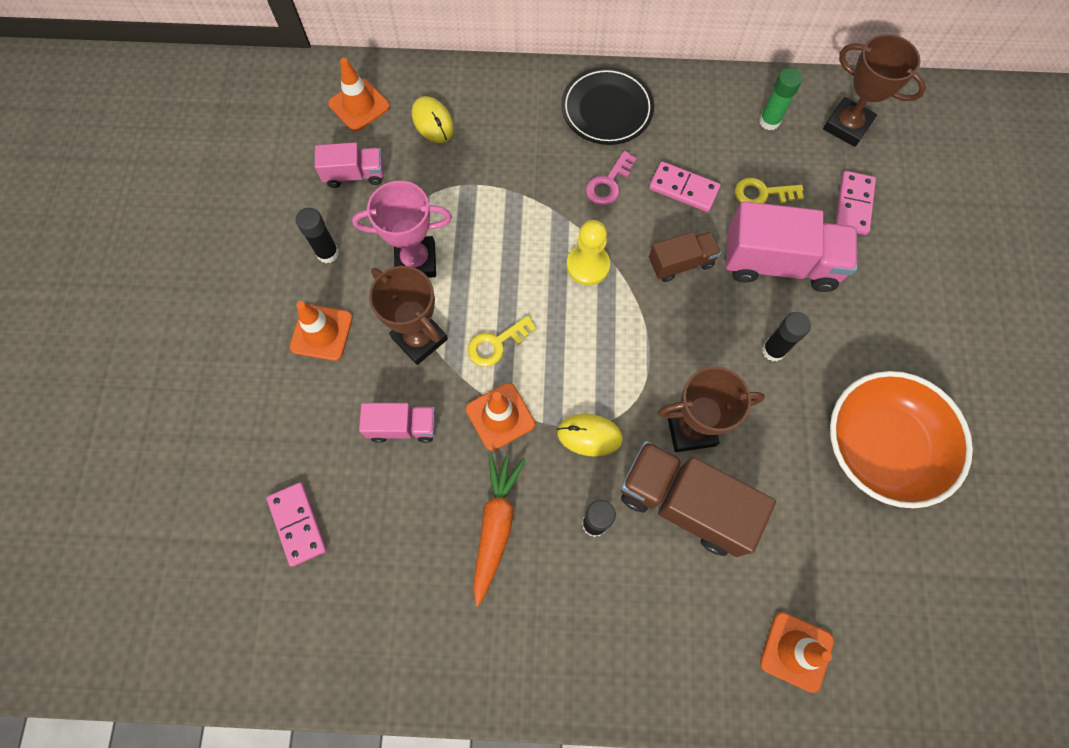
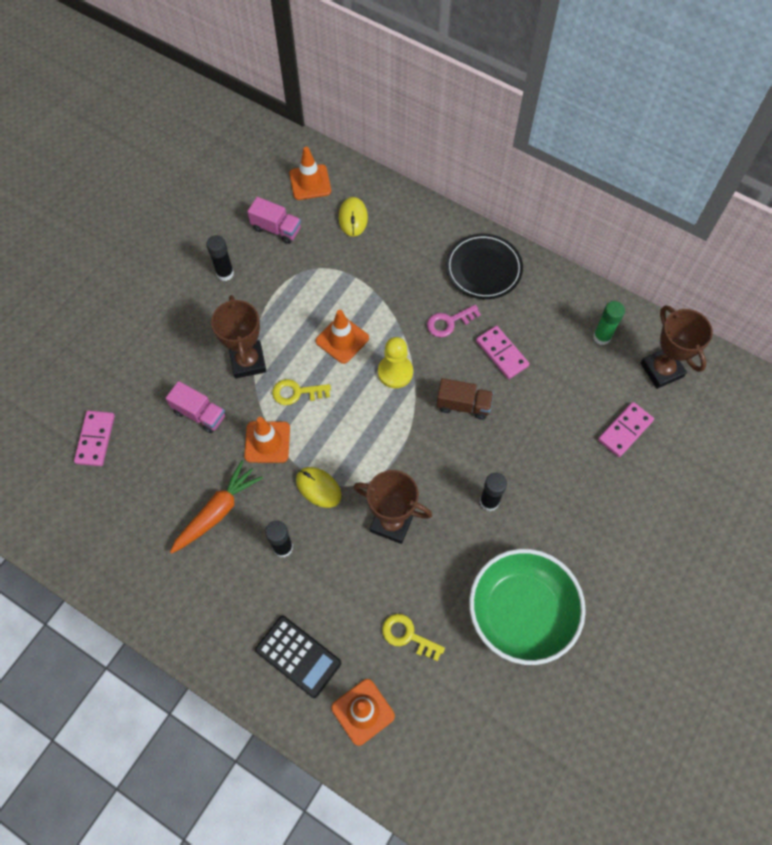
camera: 30 degrees right, 5 degrees down
orange traffic cone [290,301,353,361] -> orange traffic cone moved to [316,310,369,364]
pink trophy [352,181,452,278] -> none
brown truck [621,441,776,557] -> none
pink truck [725,201,857,292] -> none
yellow key [735,178,804,204] -> yellow key moved to [382,614,445,661]
orange bowl [830,371,973,508] -> green bowl [469,549,586,665]
none -> black calculator [255,616,341,698]

